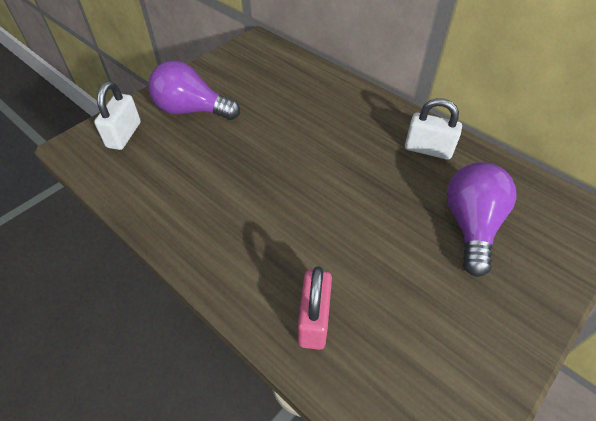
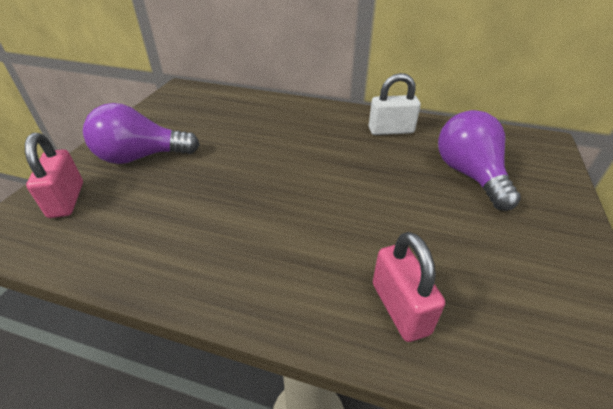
camera: 25 degrees left, 10 degrees down
white padlock [94,81,141,150] -> pink padlock [25,133,83,218]

